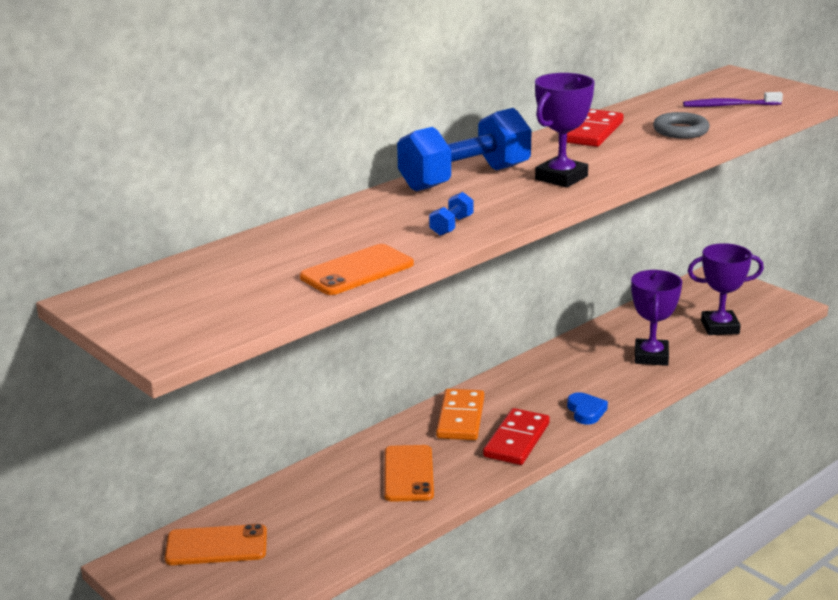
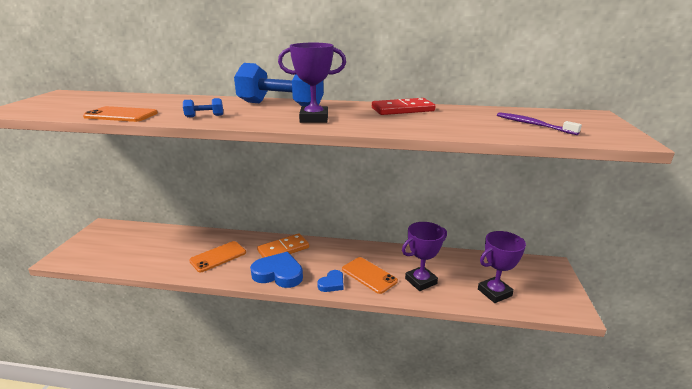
camera: 50 degrees right, 0 degrees up
orange phone [165,524,267,565] -> orange phone moved to [342,257,398,294]
red domino [483,408,550,465] -> blue heart [250,252,303,288]
grey ring [653,112,710,139] -> none
purple trophy [688,243,764,335] -> purple trophy turned 75 degrees counterclockwise [478,231,526,303]

